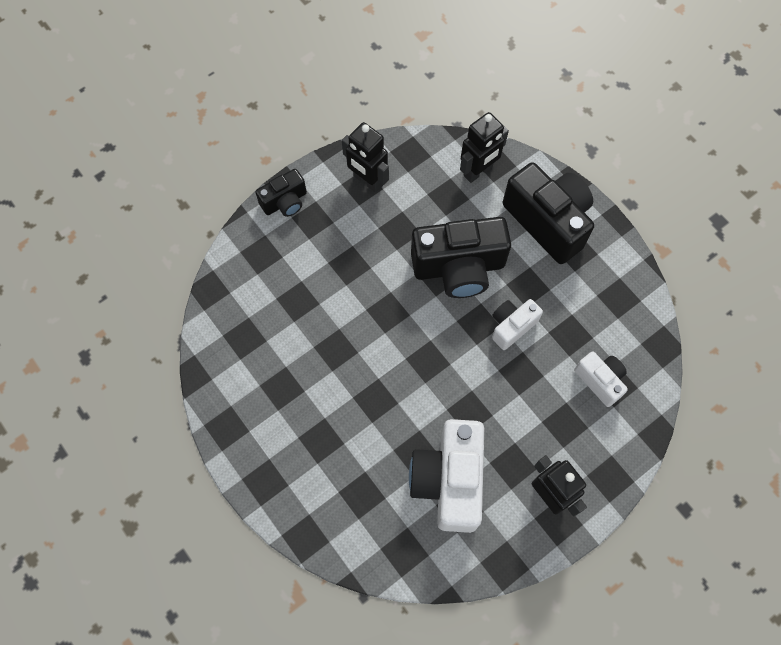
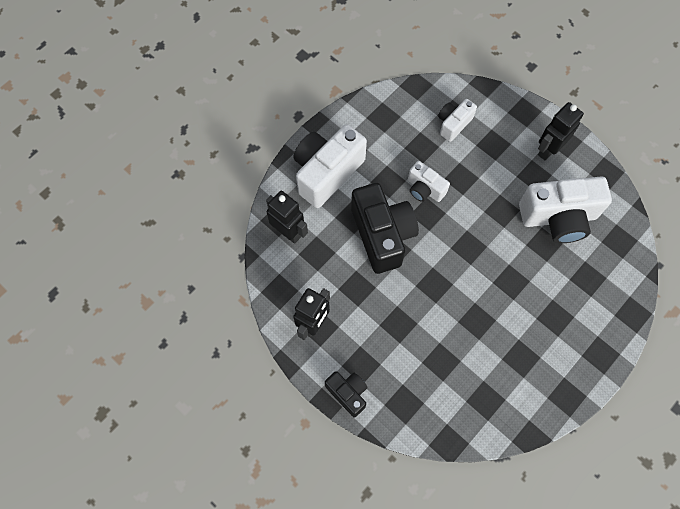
camera: 100 degrees left, 0 degrees up
black camera [503,162,594,264] -> white camera [294,124,367,208]

